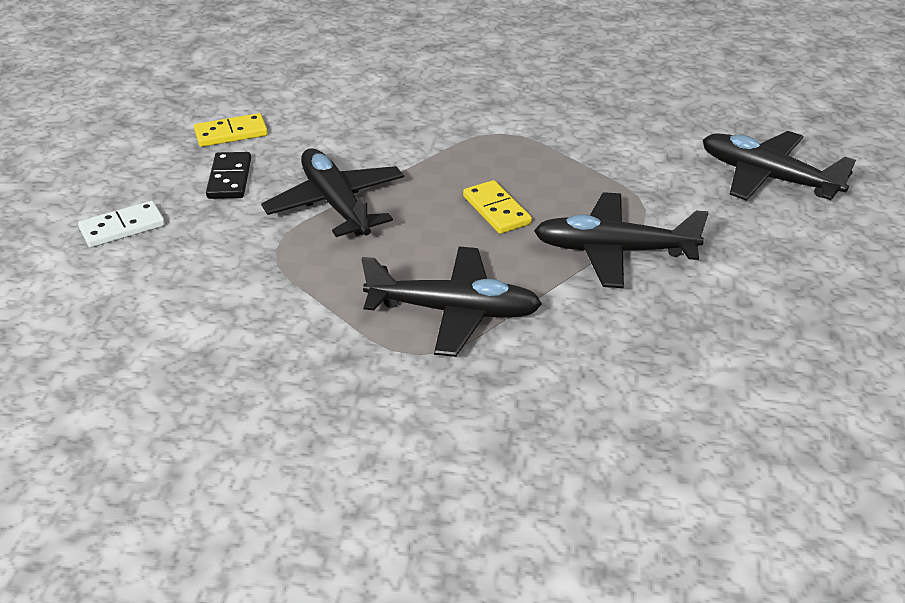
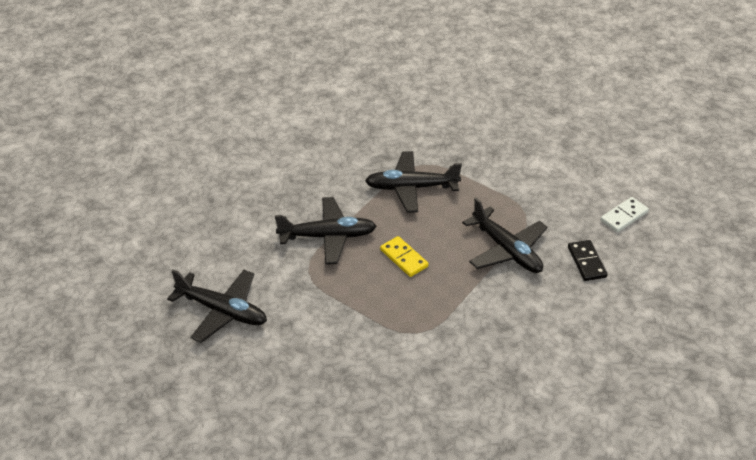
camera: 170 degrees right, 5 degrees up
yellow domino [194,113,268,147] -> none

